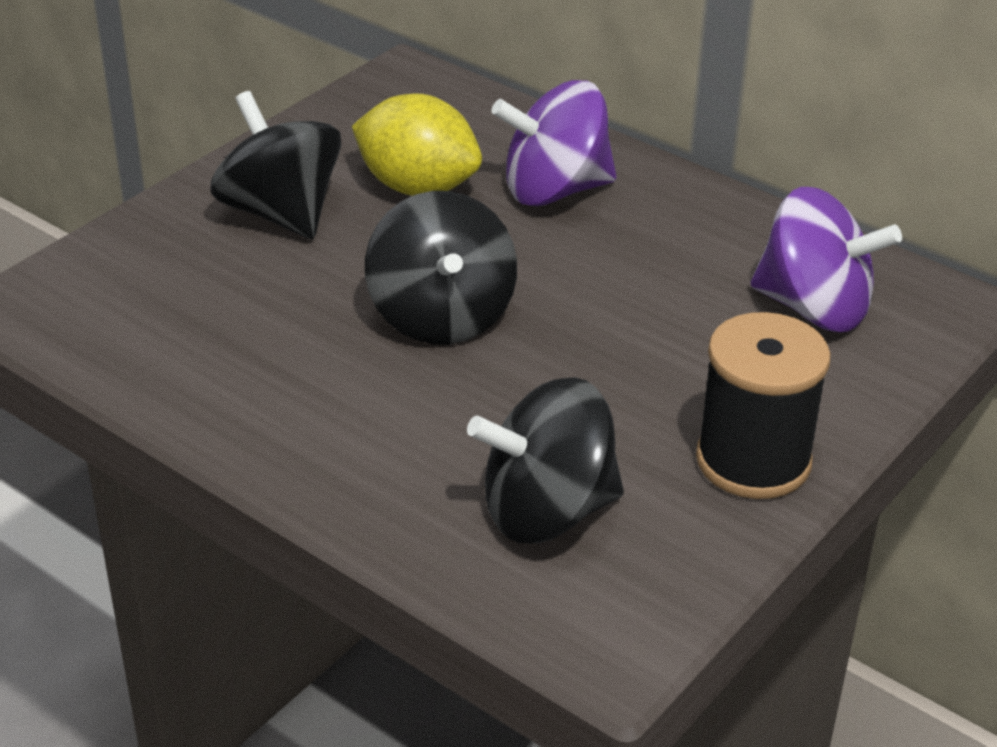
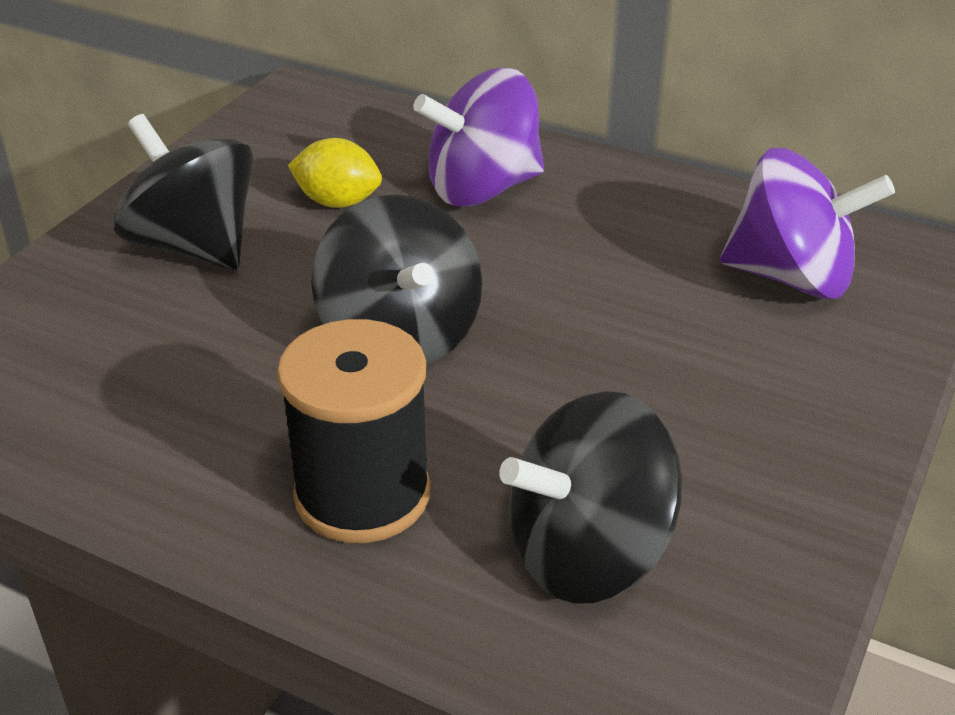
camera: 10 degrees left, 0 degrees up
yellow lemon [352,94,482,196] -> yellow lemon [288,138,382,208], size x0.63
black spool [696,312,831,499] -> black spool moved to [277,319,430,543]

